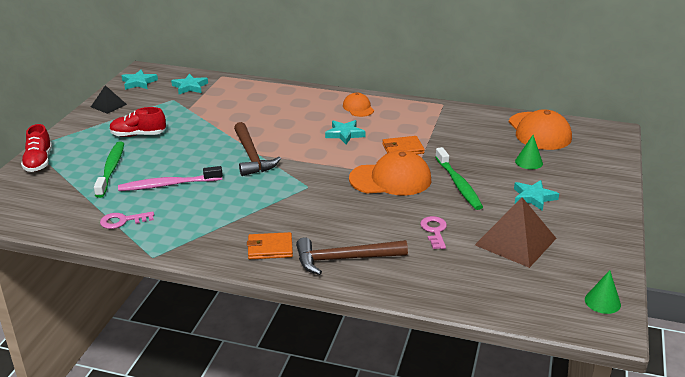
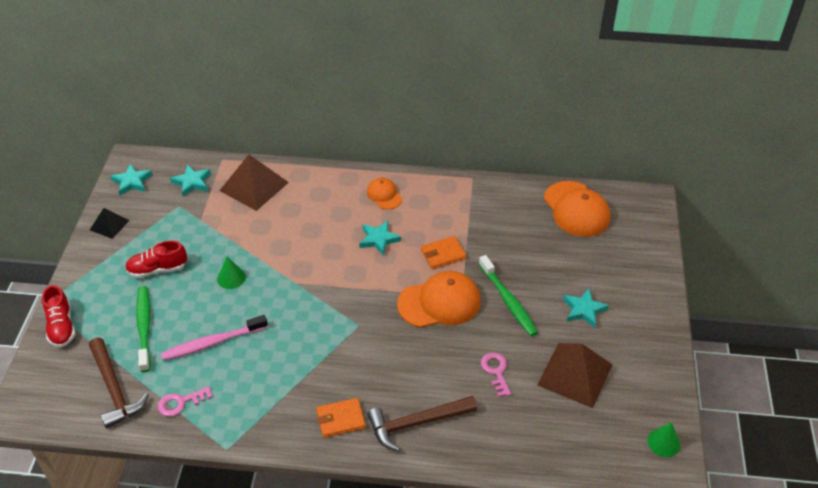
camera: 10 degrees left, 15 degrees up
brown hammer [234,122,281,176] -> brown hammer moved to [89,338,149,428]
green cone [515,135,543,169] -> green cone moved to [217,257,246,289]
none -> brown pyramid [219,155,289,211]

